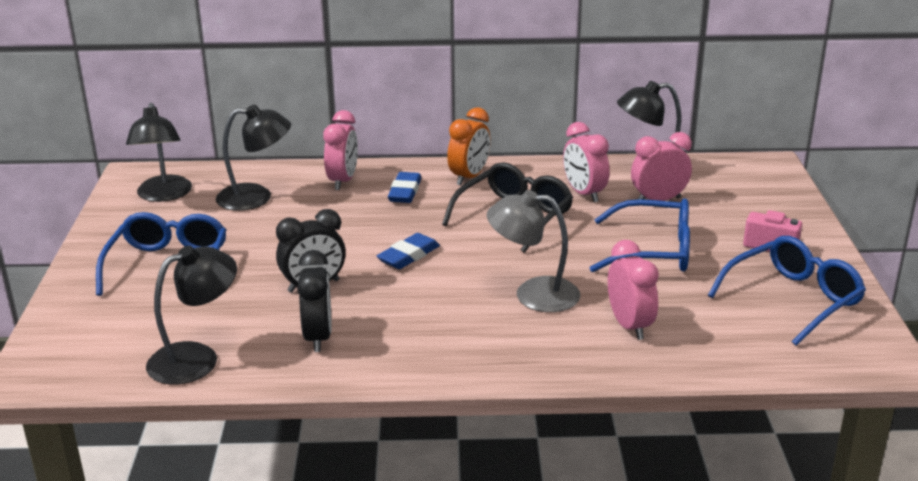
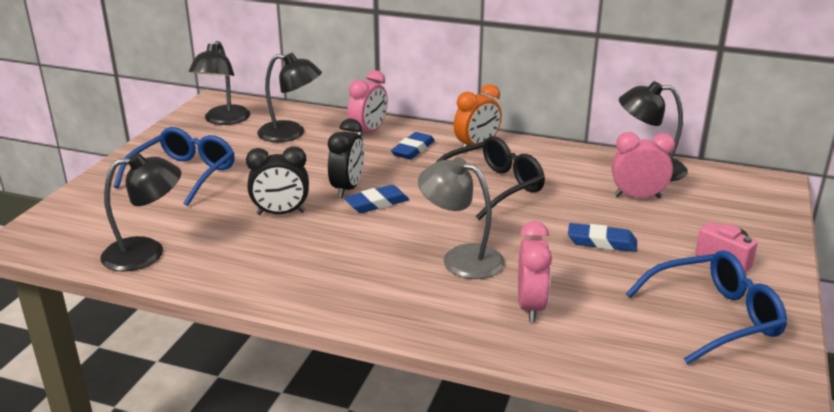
camera: 20 degrees right, 0 degrees up
black clock [297,250,331,352] -> black clock moved to [328,119,364,198]
pink clock [563,122,610,202] -> none
blue glasses [589,198,690,272] -> blue eraser [568,223,637,252]

